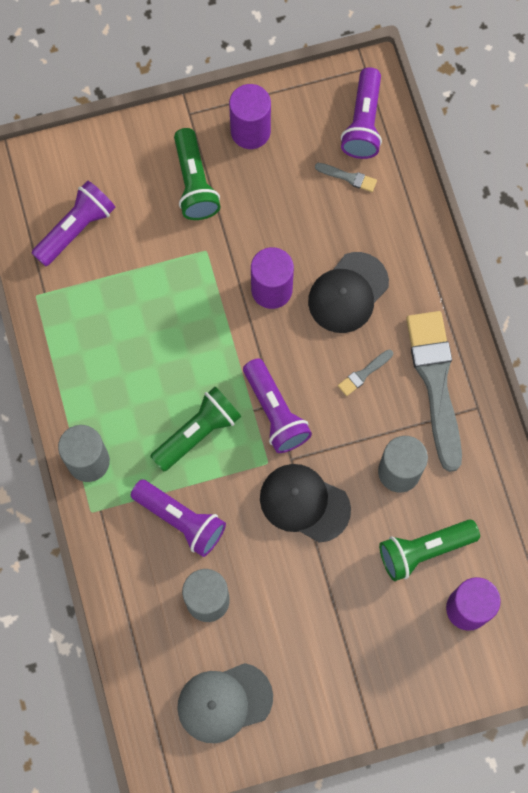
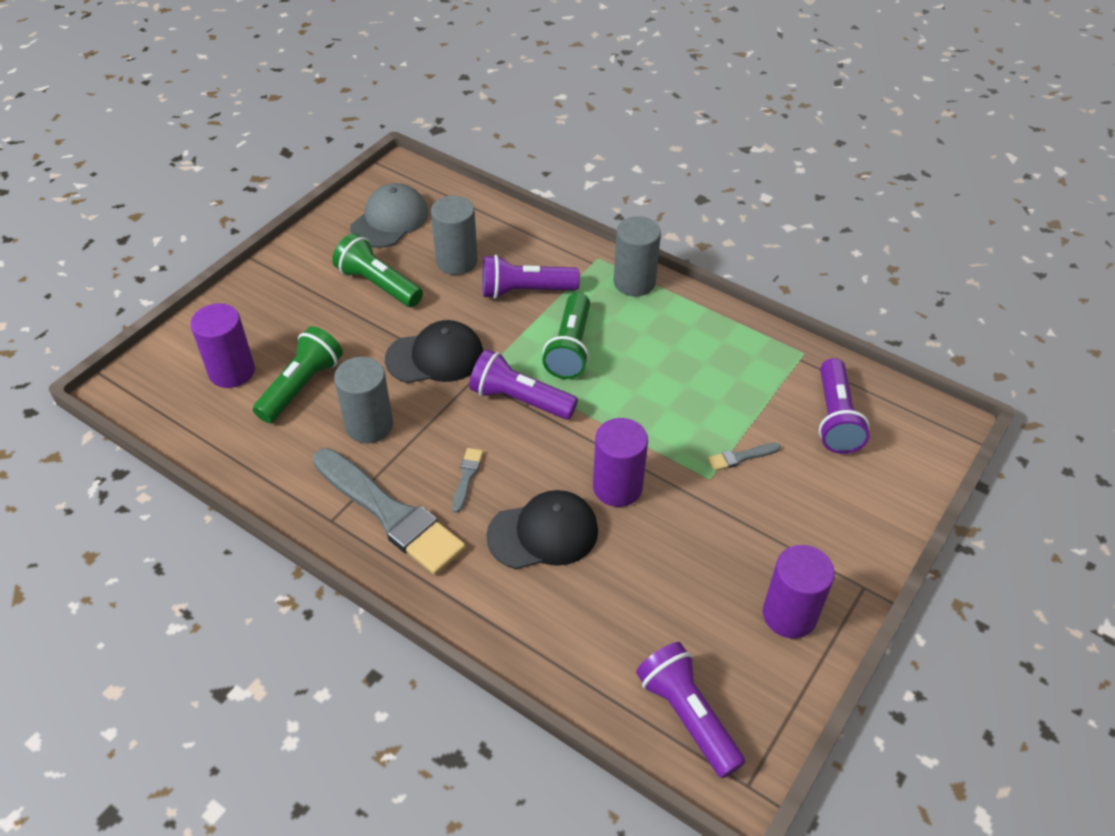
camera: 140 degrees right, 25 degrees down
green flashlight [174,128,221,220] -> green flashlight moved to [332,233,423,307]
black cap [308,252,389,333] -> black cap turned 75 degrees clockwise [486,490,598,569]
grey brush [315,163,377,192] -> grey brush moved to [708,443,781,471]

